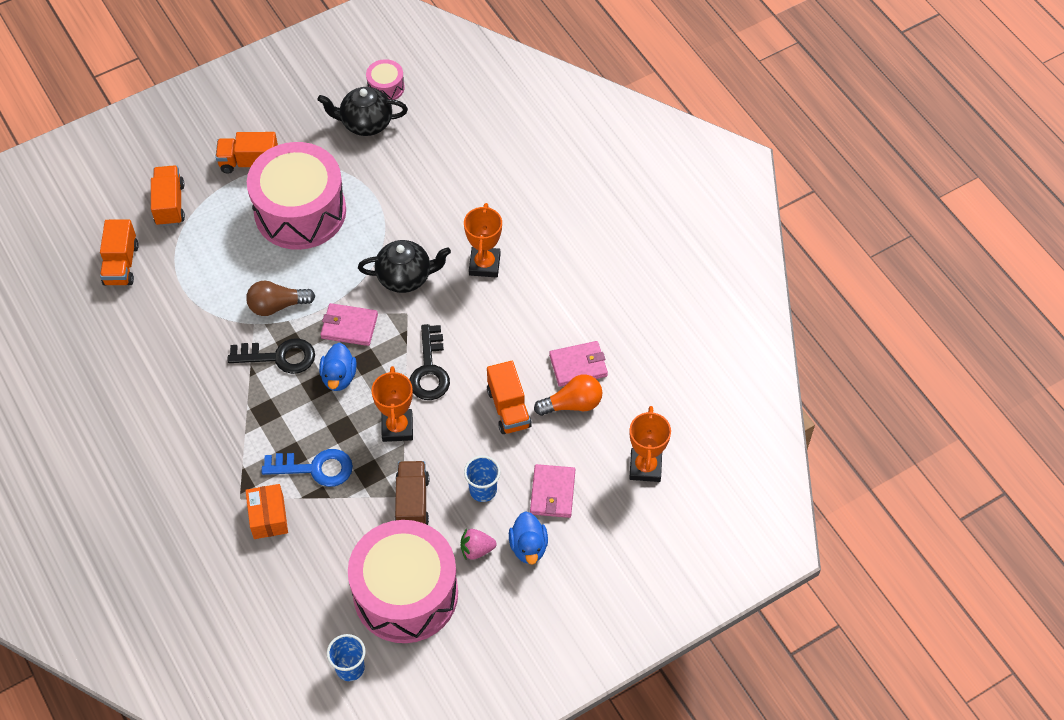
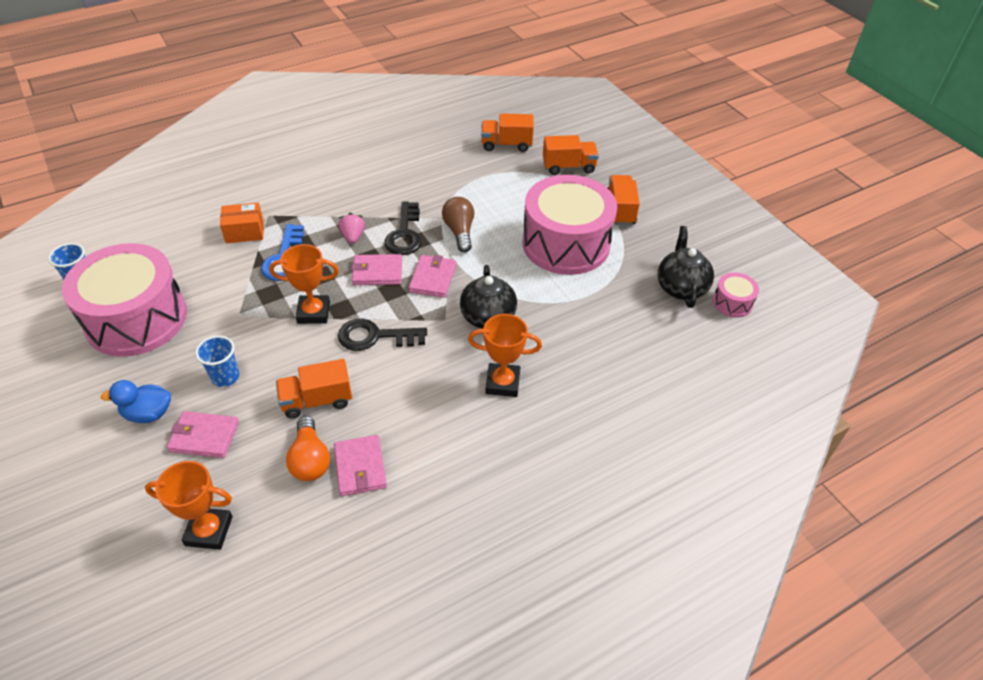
camera: 90 degrees right, 10 degrees down
blue duck [319,343,357,391] -> pink wallet [351,254,402,285]
brown truck [395,461,429,525] -> none
pink strawberry [461,528,497,560] -> pink strawberry moved to [339,213,365,244]

